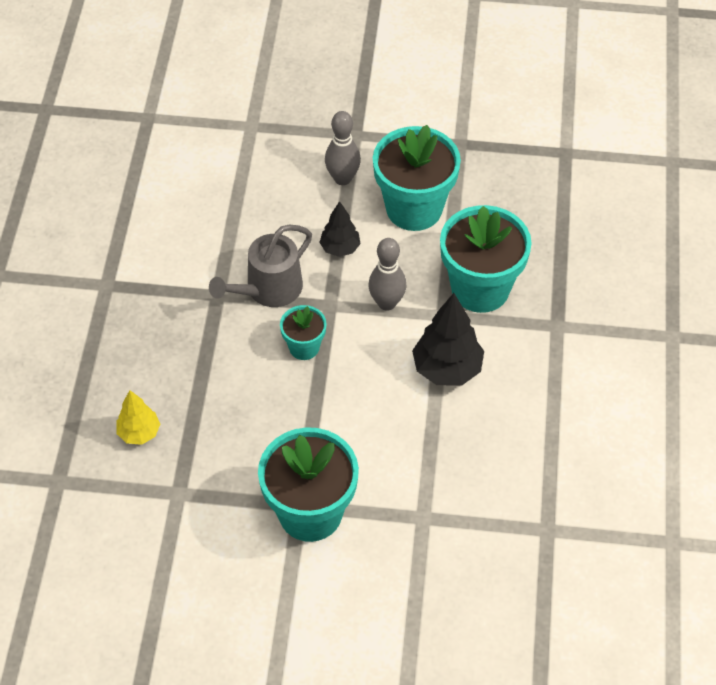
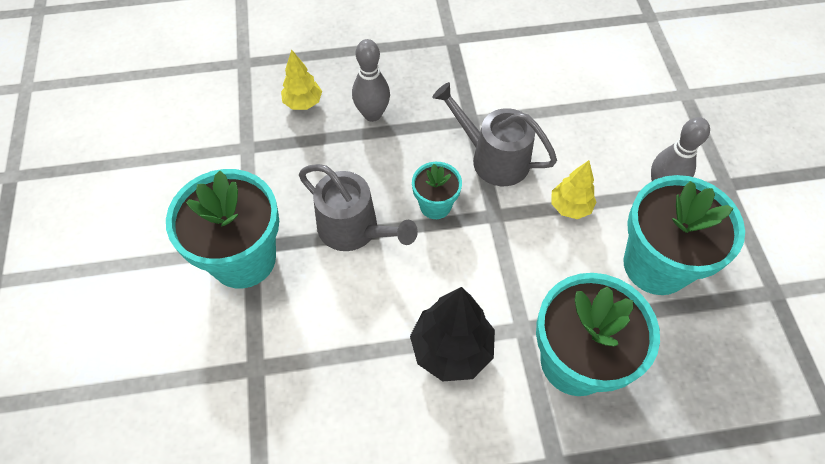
camera: 75 degrees right, 5 degrees up
black tree [319,201,361,257] -> yellow tree [551,160,596,219]
grey bowling pin [368,238,407,311] -> grey bowling pin moved to [352,39,390,122]
none -> grey watering can [299,164,418,251]

